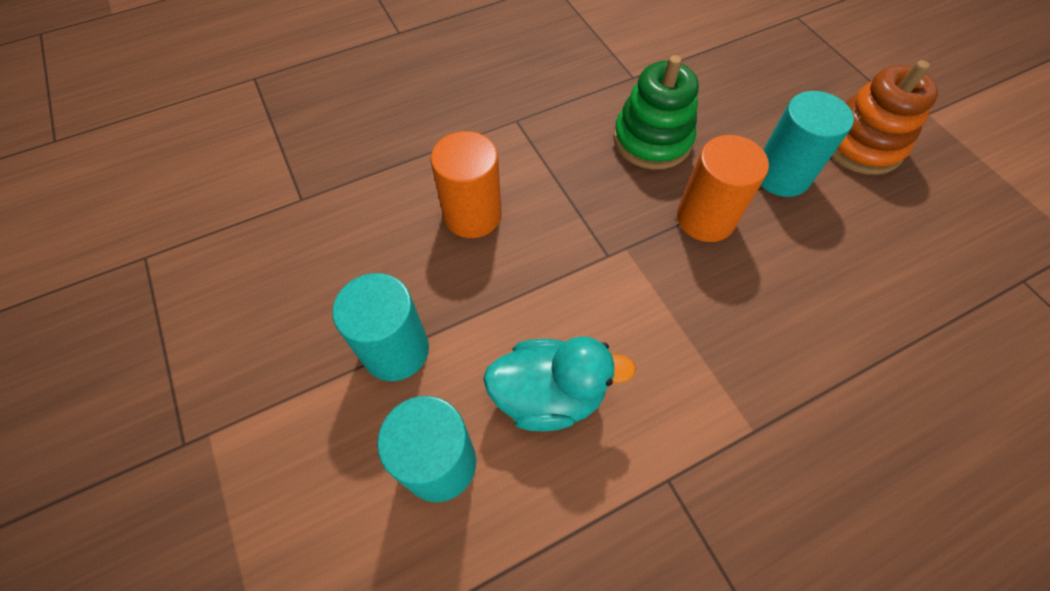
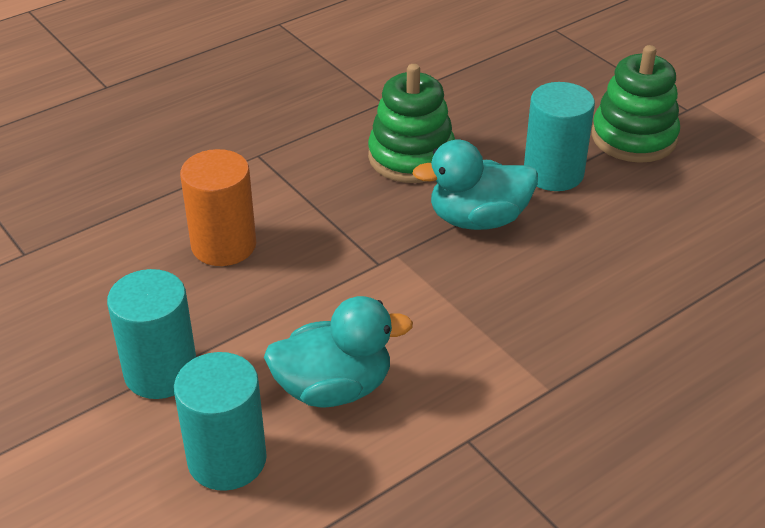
camera: 10 degrees left, 20 degrees down
orange cylinder [677,135,769,242] -> turquoise duck [412,140,538,230]
orange stacking toy [831,60,938,175] -> green stacking toy [592,45,680,163]

